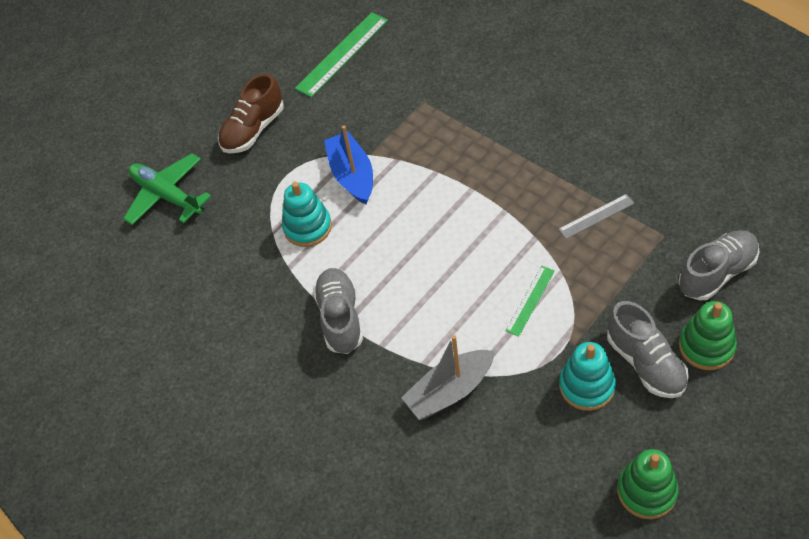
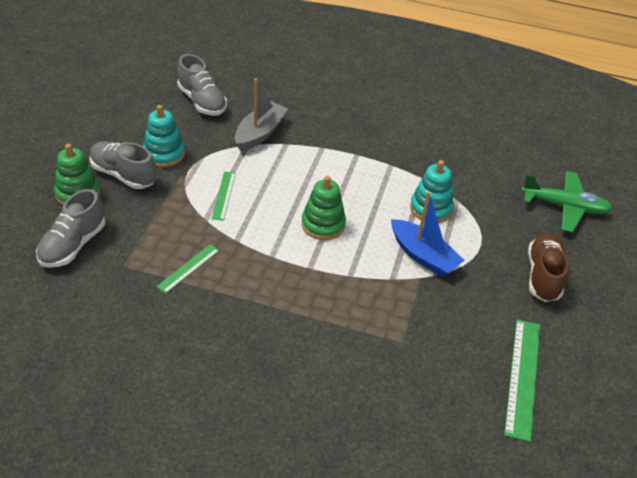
camera: 145 degrees right, 10 degrees down
grey shoe [313,268,363,354] -> grey shoe moved to [177,54,227,116]
grey ruler [558,194,634,239] -> green ruler [156,244,219,294]
green stacking toy [617,449,679,519] -> green stacking toy moved to [302,176,346,240]

